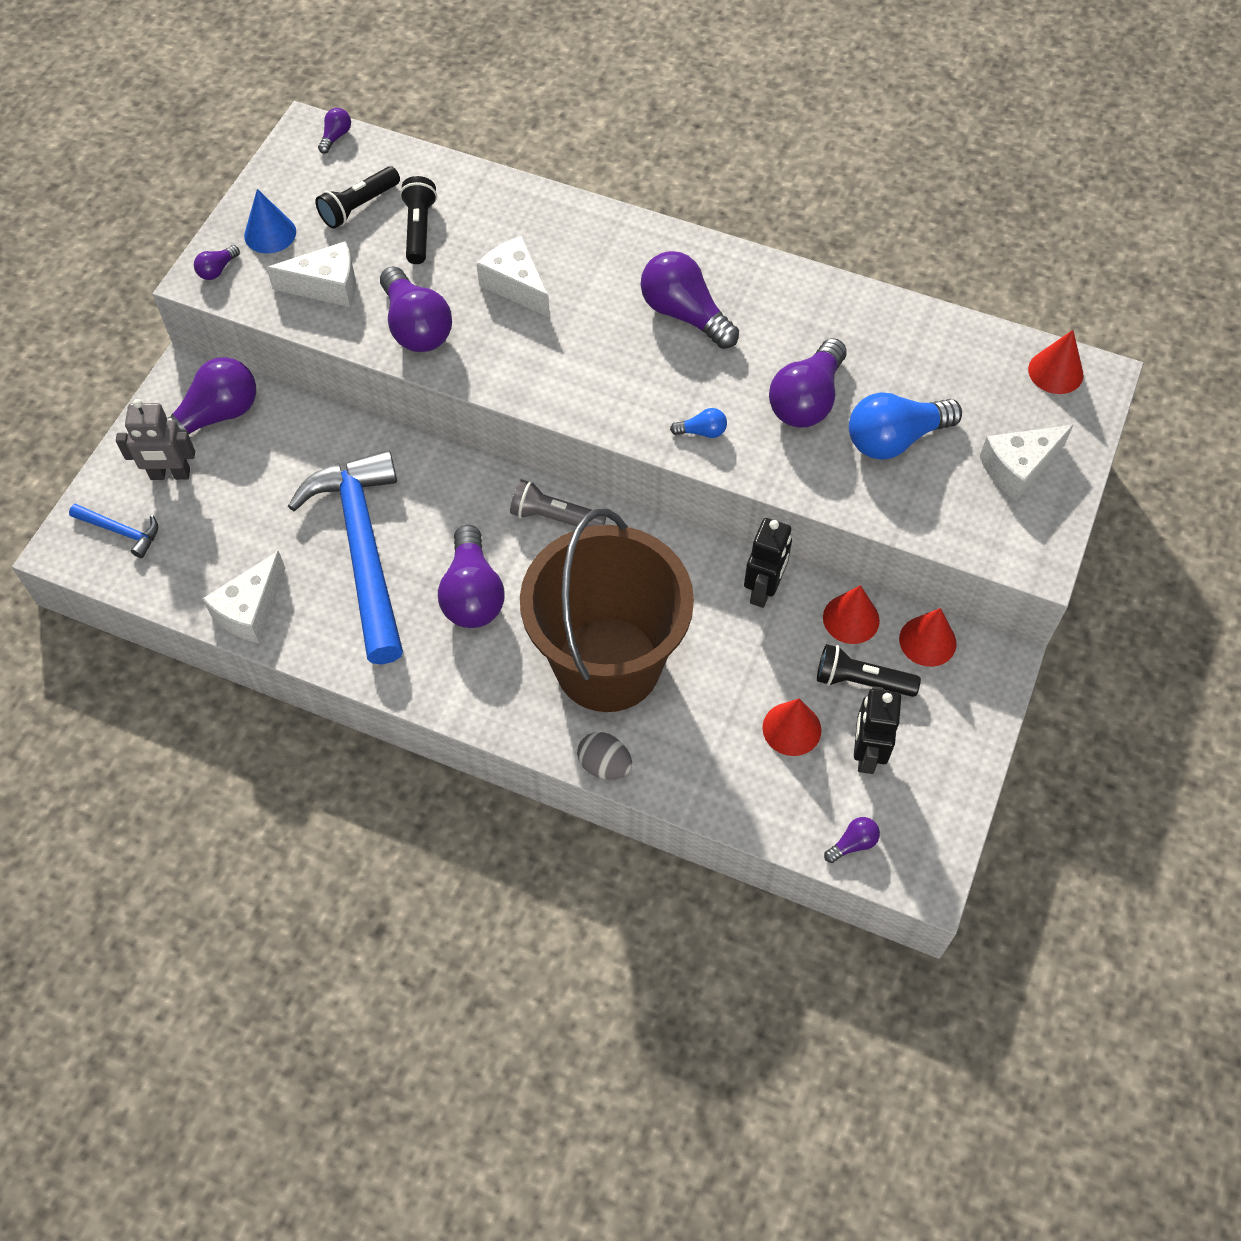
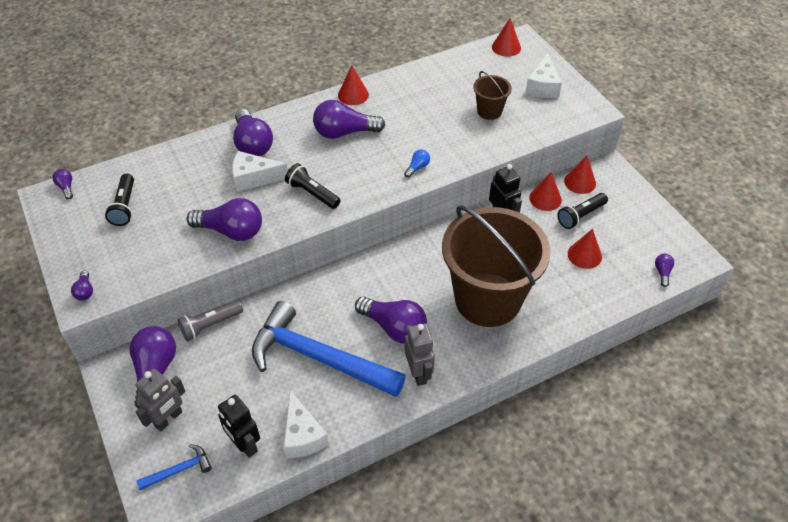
camera: 50 degrees left, 10 degrees down
blue cone [244,189,296,253] -> none
white cheese [266,241,356,307] -> none
black flashlight [400,176,437,264] -> black flashlight moved to [285,163,341,209]
grey flashlight [510,479,606,527] -> grey flashlight moved to [178,300,243,342]
grey egg [577,732,632,779] -> none
purple light bulb [769,338,847,427] -> purple light bulb moved to [233,109,273,156]
blue light bulb [849,392,962,460] -> brown bucket [473,71,512,120]
black robot [854,686,901,774] -> black robot moved to [218,395,260,458]
none -> red cone [338,66,369,105]
none -> grey robot [405,323,435,386]

